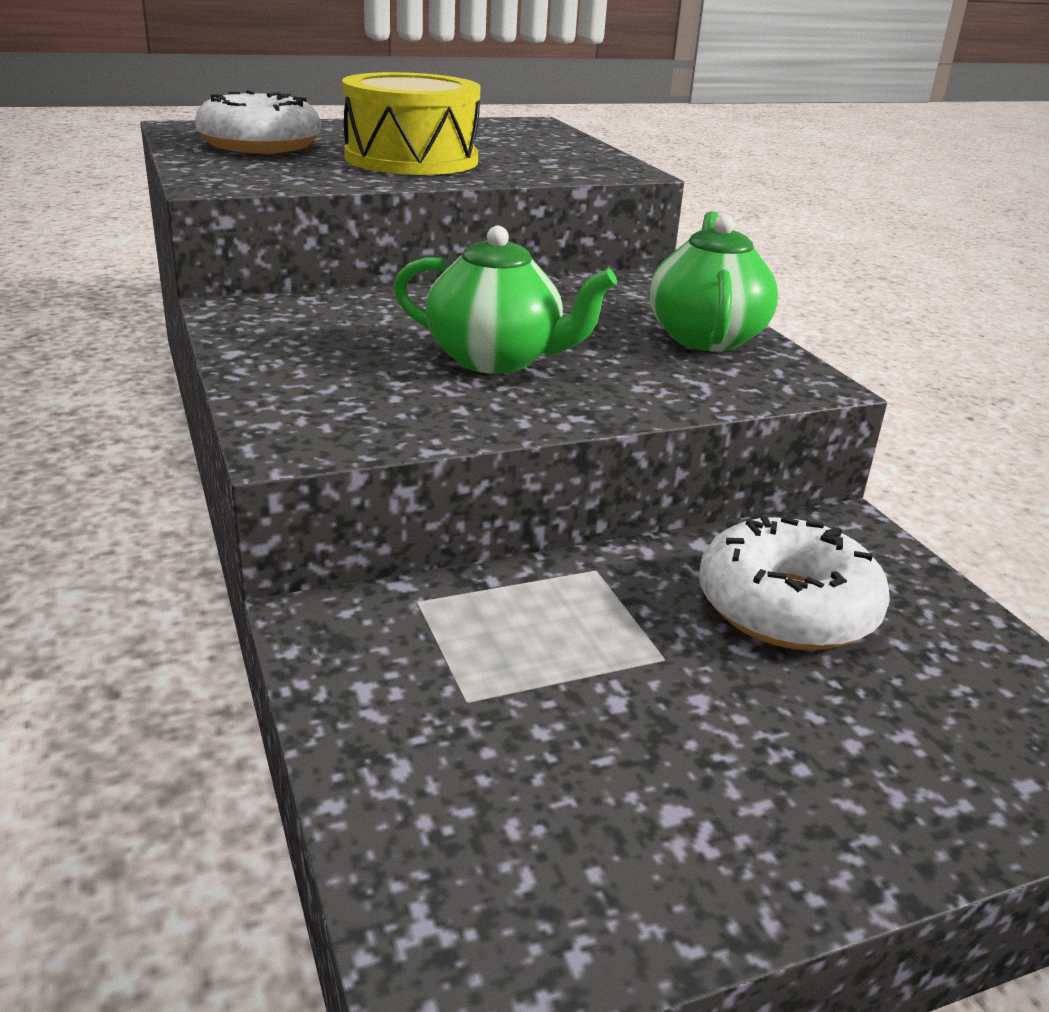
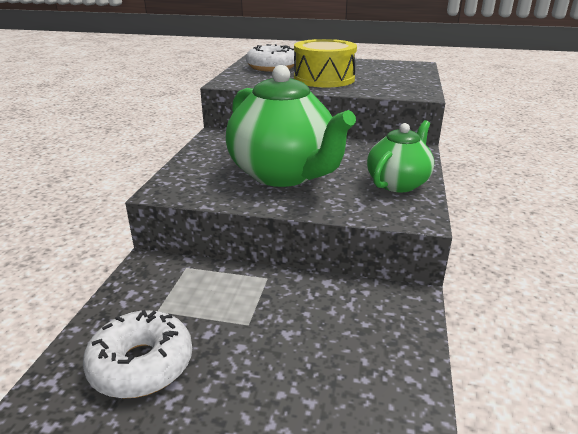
camera: 35 degrees right, 0 degrees up
green teapot [394,226,617,374] -> green teapot [226,65,356,187], size x1.75
white donut [699,513,890,650] -> white donut moved to [83,310,192,398]

